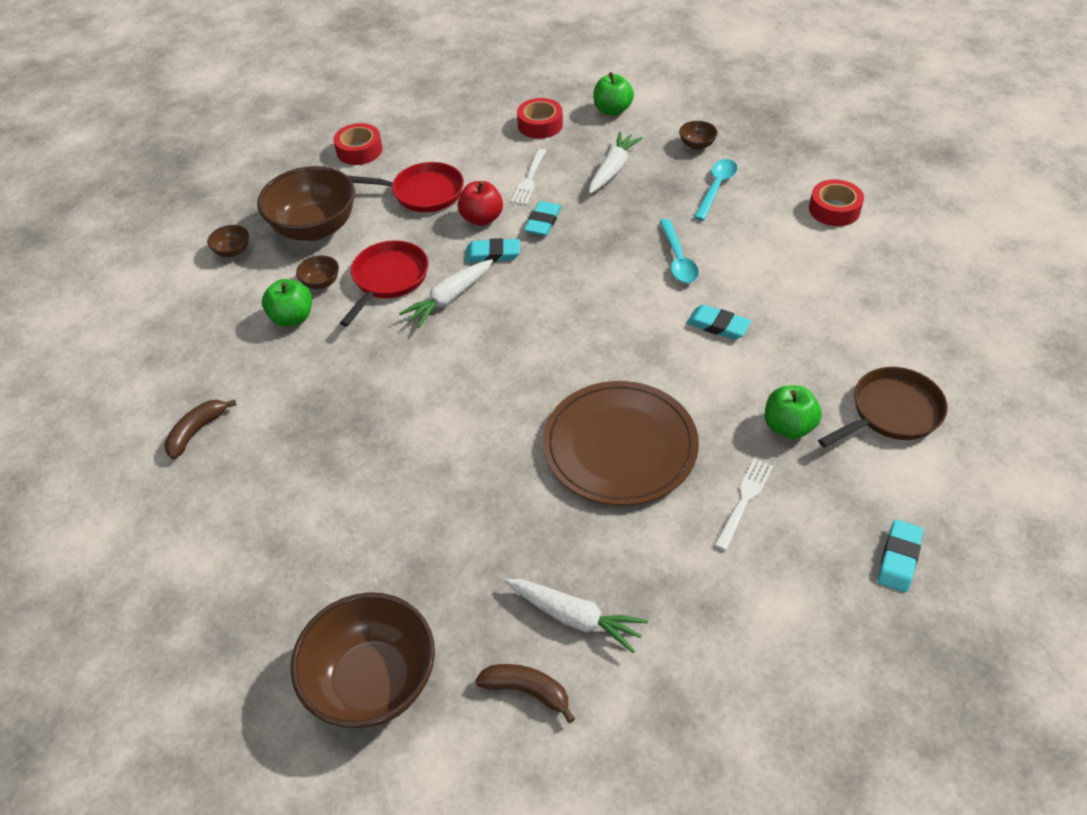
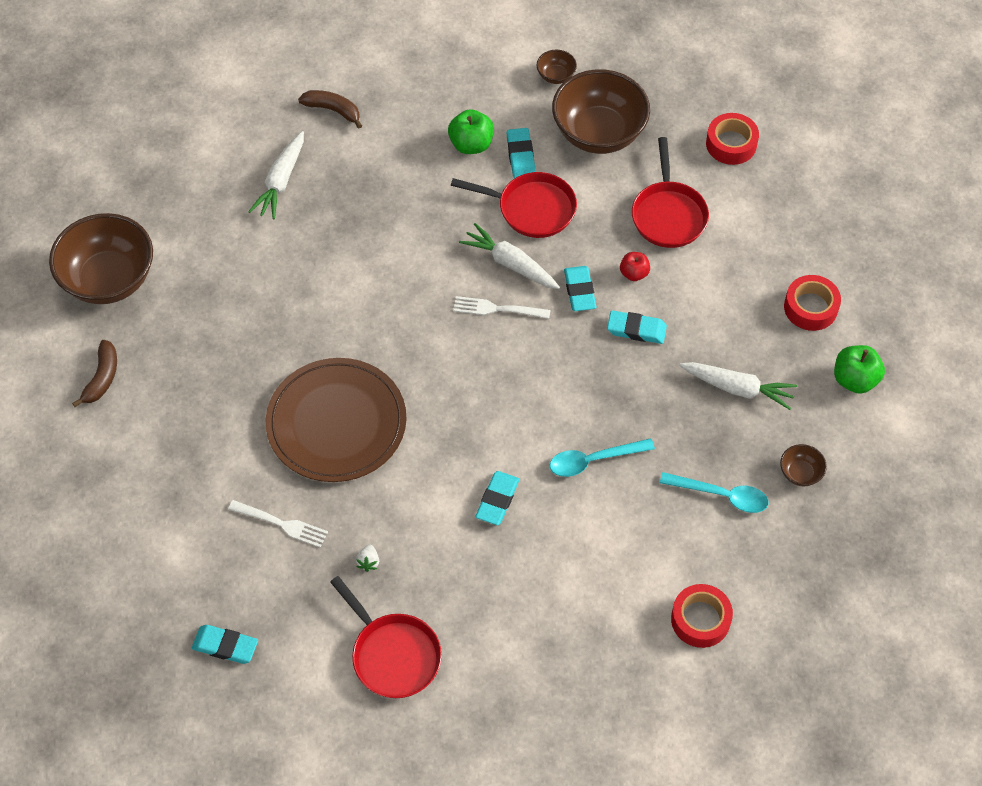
camera: 80 degrees right, 10 degrees up
brown bowl [296,255,339,289] -> turquoise eraser [507,128,536,178]
red apple [458,181,503,226] -> red apple [620,252,650,281], size x0.63
white carrot [505,579,648,654] -> white carrot moved to [248,131,304,220]
white fork [511,149,546,205] -> white fork moved to [453,296,550,319]
green apple [765,385,822,439] -> white strawberry [356,545,379,572]
brown pan [818,367,948,448] -> red pan [330,576,442,698]

